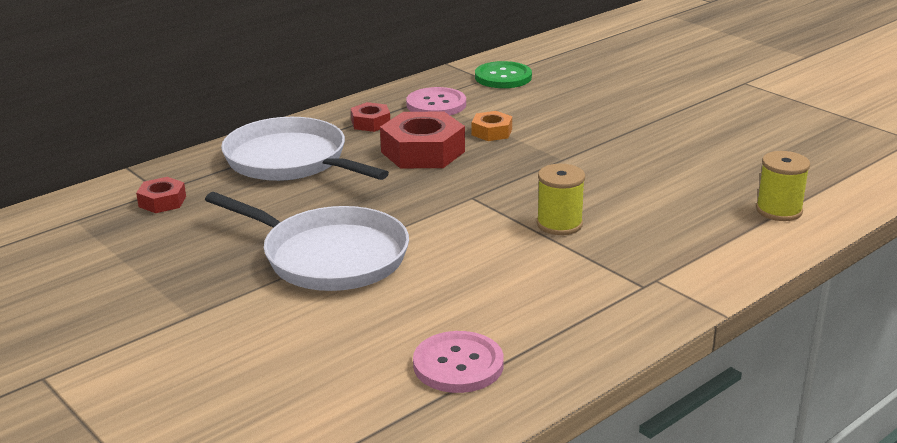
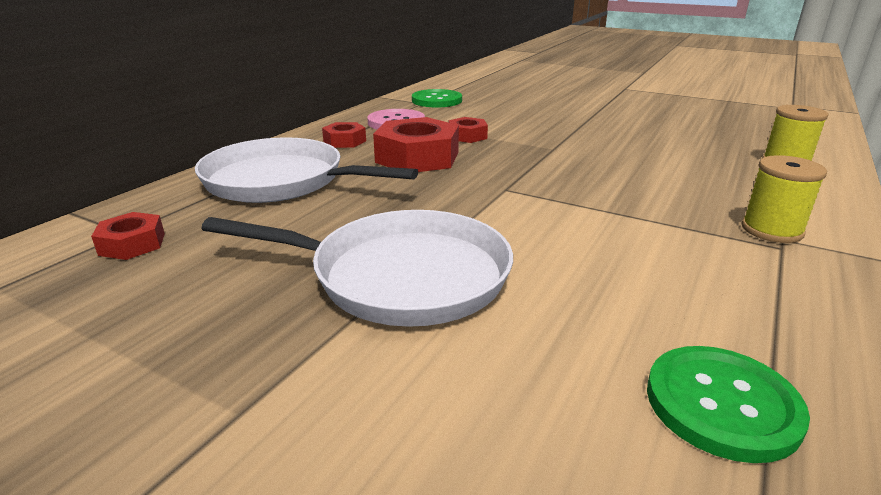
camera: 20 degrees left, 0 degrees up
pink button [413,331,504,393] -> green button [647,346,810,463]
orange nut [472,111,512,141] -> red nut [448,117,488,143]
yellow spool [537,164,585,235] -> yellow spool moved to [742,155,827,243]

